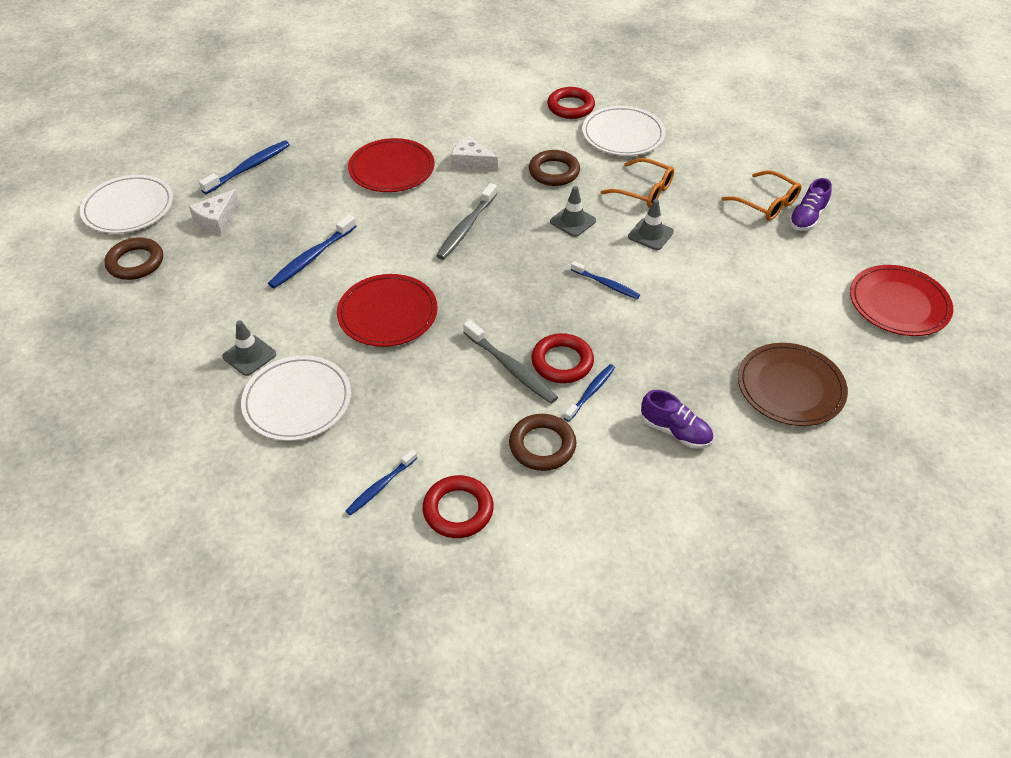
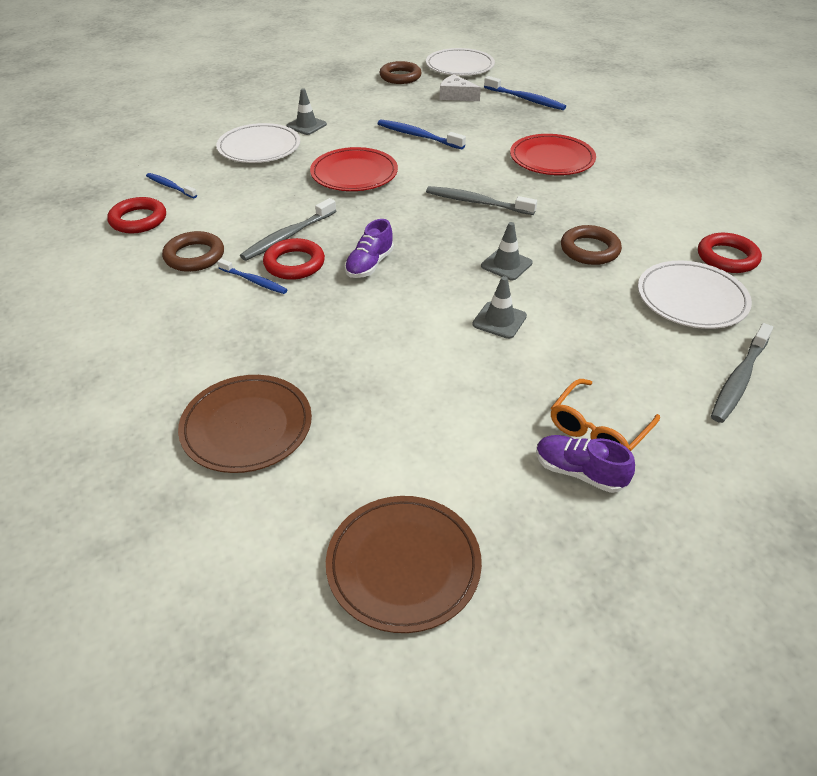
camera: 85 degrees right, 5 degrees down
white cheese [451,135,498,171] -> none
blue toothbrush [571,261,640,299] -> none
orange glasses [600,158,674,208] -> none
purple shoe [641,390,713,449] -> purple shoe moved to [345,219,394,278]
red plate [850,265,953,336] -> brown plate [326,496,482,633]
none -> grey toothbrush [711,323,773,423]

